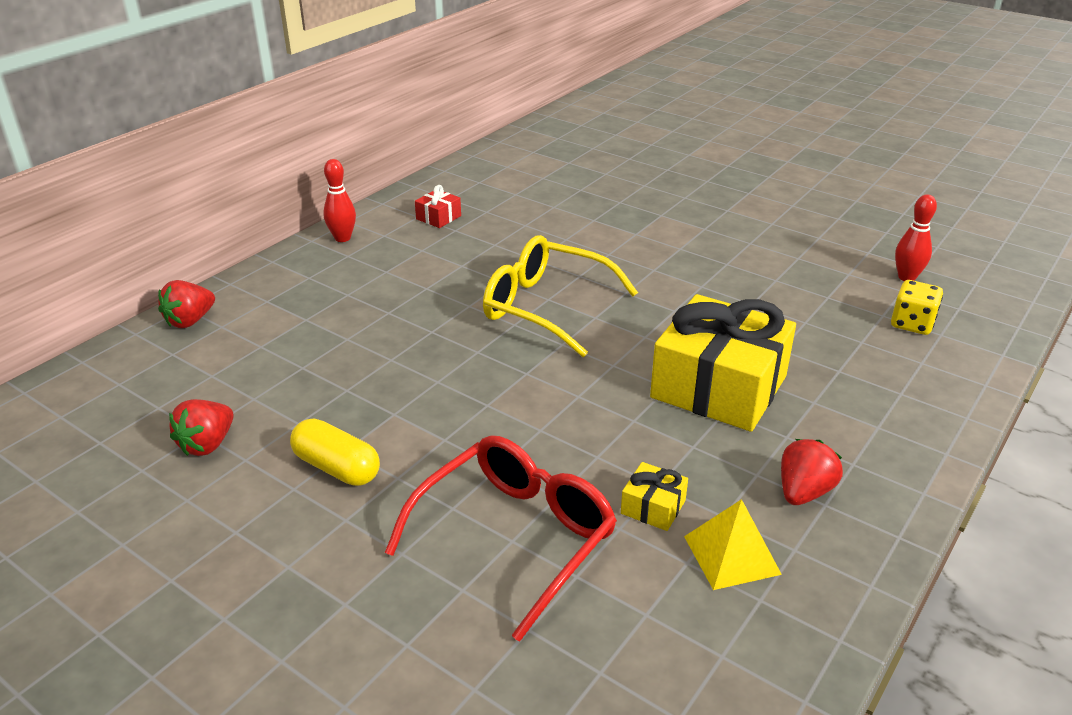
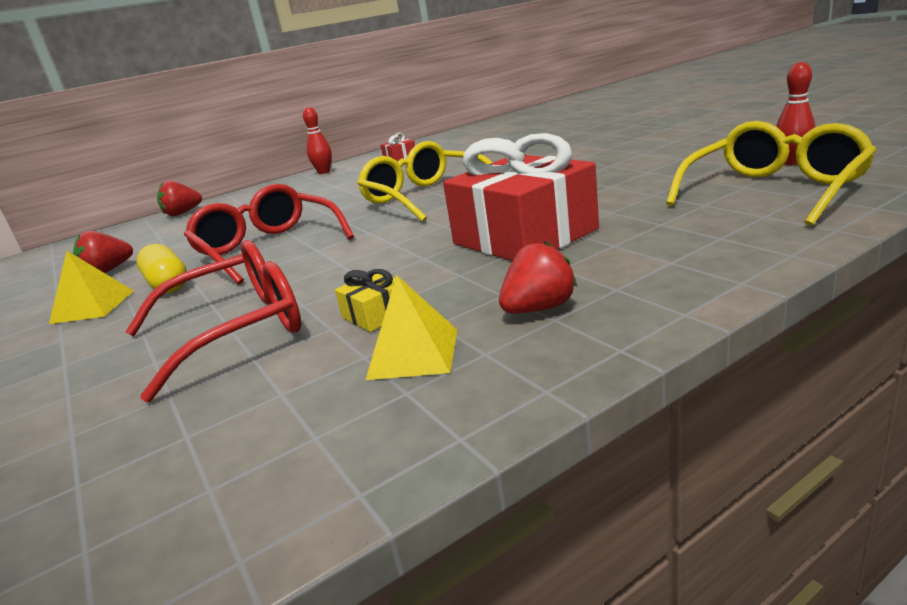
camera: 25 degrees right, 10 degrees down
yellow gift [650,294,796,432] -> red gift [443,133,599,261]
yellow dice [891,280,943,335] -> yellow glasses [666,121,876,226]
none -> yellow pyramid [49,251,134,324]
none -> red glasses [184,184,354,285]

